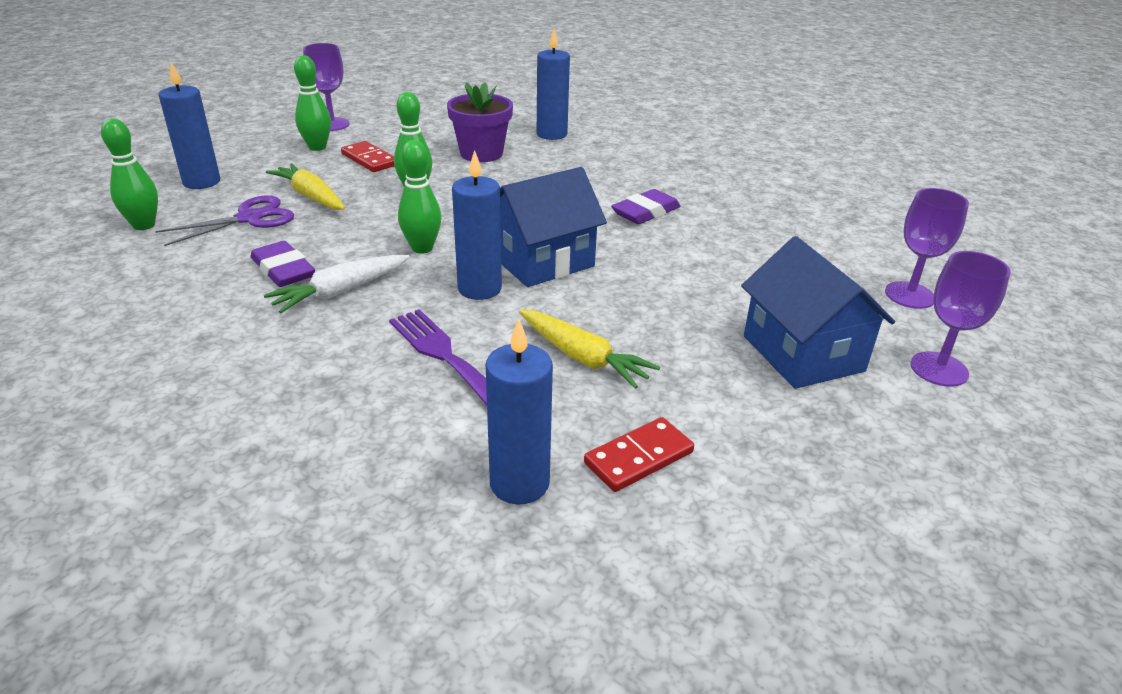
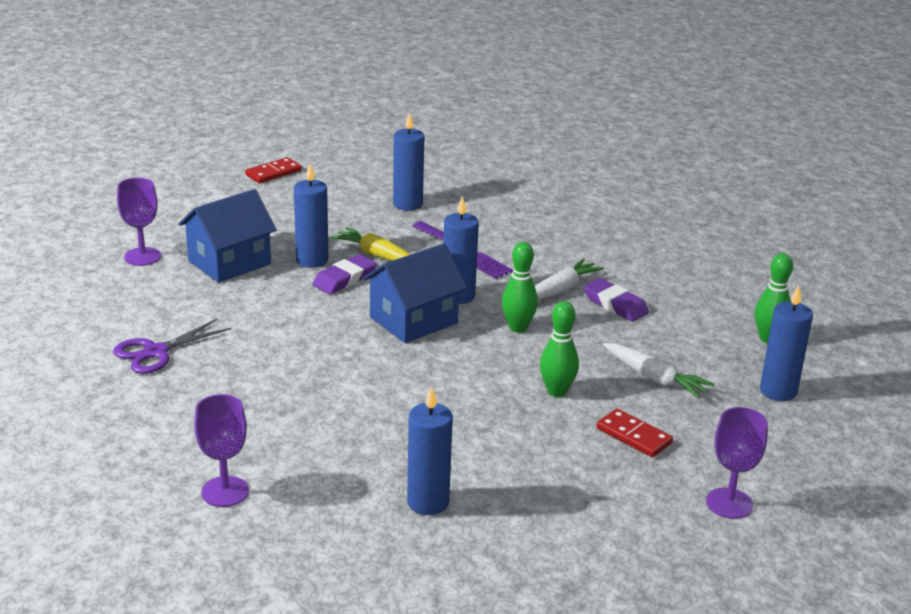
camera: 175 degrees right, 5 degrees down
purple scissors [155,195,294,246] -> purple scissors moved to [113,319,231,374]
yellow carrot [266,163,345,210] -> white carrot [603,343,715,399]
green bowling pin [294,55,331,151] -> none
purple flower pot [447,82,513,162] -> none
red domino [584,417,694,492] -> red domino moved to [245,157,302,184]
purple eraser [611,189,680,224] -> purple eraser moved to [313,254,377,294]
blue house [741,236,895,389] -> blue house turned 75 degrees clockwise [179,189,277,283]
purple goblet [885,188,969,309] -> purple goblet moved to [194,394,249,507]
none -> blue candle [294,163,328,268]

